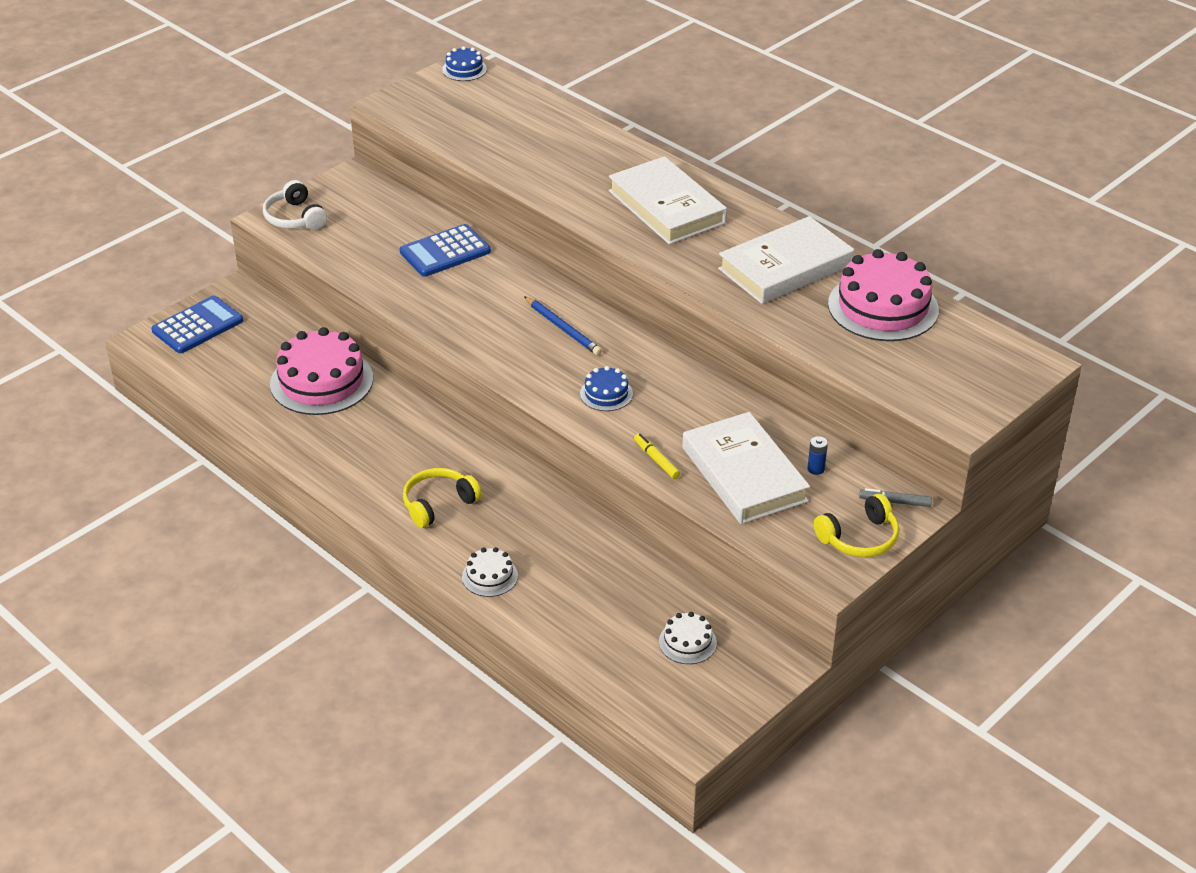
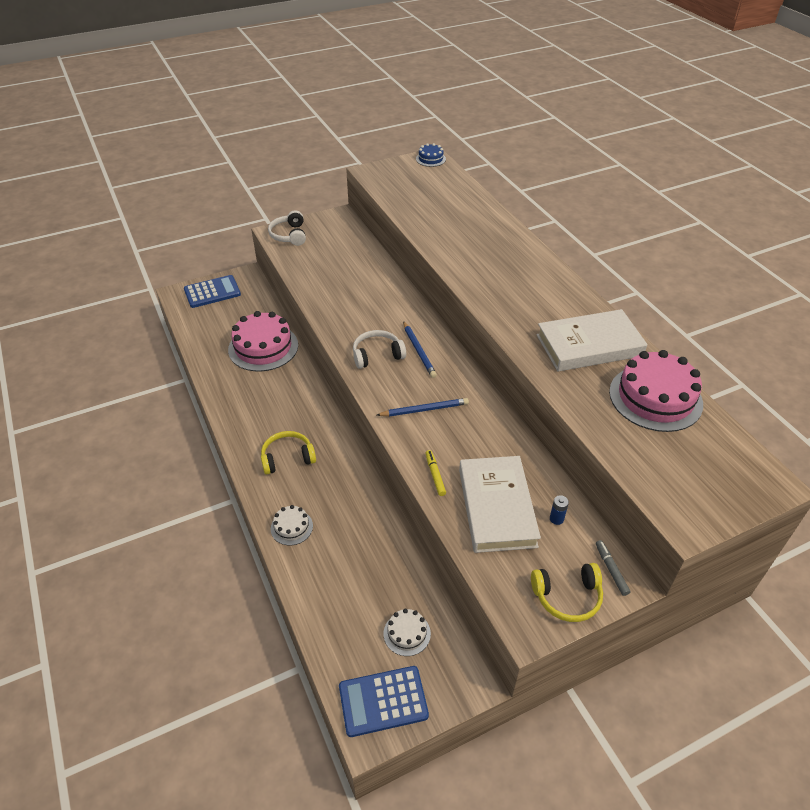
camera: 20 degrees right, 5 degrees up
blue calculator [400,224,491,277] -> blue calculator moved to [339,666,429,737]
blue cake [580,366,633,411] -> blue pencil [377,398,469,417]
white book [609,156,727,245] -> none
grey marker [859,488,932,507] -> grey marker turned 45 degrees clockwise [596,540,630,596]
none -> white headphones [353,330,406,369]

